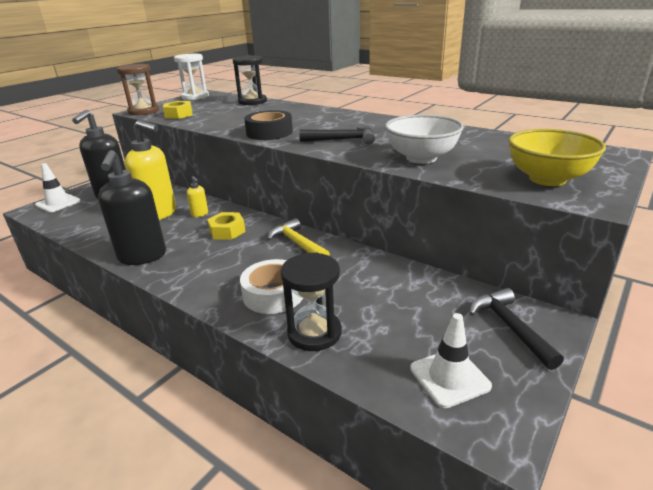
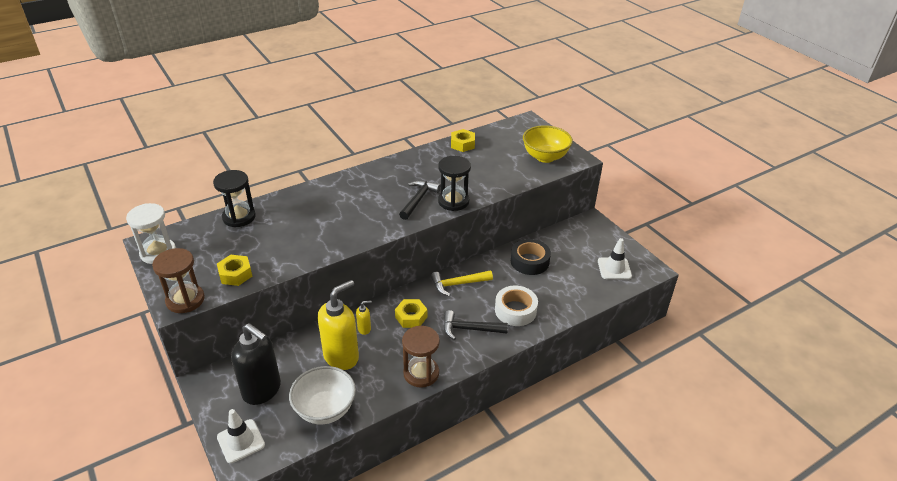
camera: 70 degrees left, 10 degrees up
black soap dispenser [98,150,166,265] -> brown hourglass [402,326,440,388]
black tape [244,110,293,140] -> black tape moved to [511,239,551,275]
black hourglass [281,253,342,351] -> black hourglass moved to [438,156,471,211]
white bowl [385,115,464,164] -> white bowl moved to [289,366,356,424]
black hammer [469,288,564,370] -> black hammer moved to [444,310,508,340]
none -> yellow nut [451,129,475,152]

